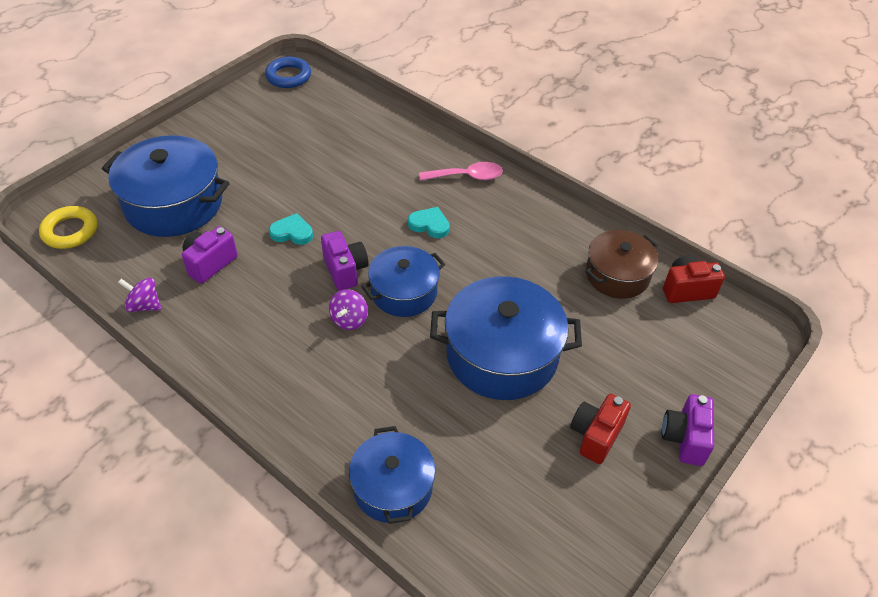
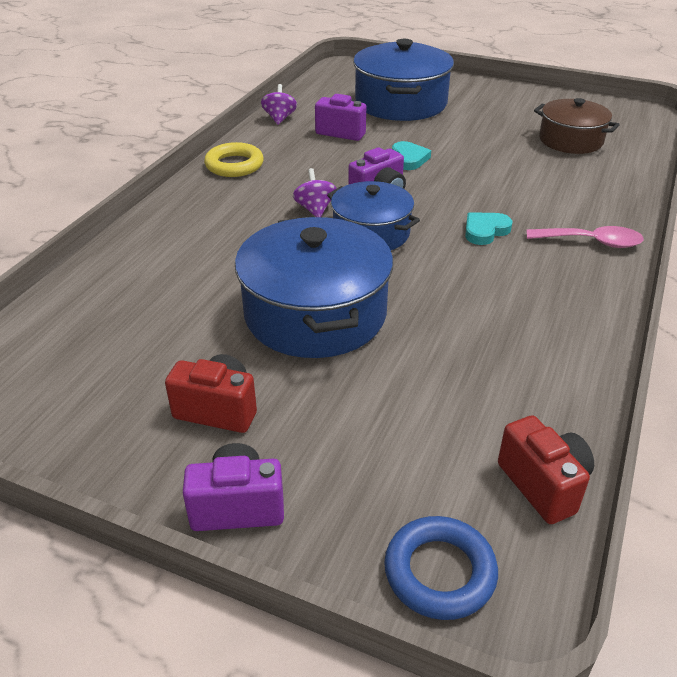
camera: 75 degrees right, 10 degrees down
yellow ring [39,206,97,249] -> yellow ring moved to [204,142,264,177]
blue ring [265,57,311,88] -> blue ring moved to [384,516,498,620]
purple spinning top [329,289,368,330] -> purple spinning top turned 75 degrees clockwise [293,168,337,217]
blue pot [349,426,436,524] -> none
turquoise heart [408,207,450,238] -> turquoise heart turned 135 degrees counterclockwise [465,212,513,245]
pink spoon [419,162,503,181] -> pink spoon turned 60 degrees counterclockwise [526,226,644,248]
brown pot [585,230,658,299] -> brown pot moved to [534,98,620,154]

